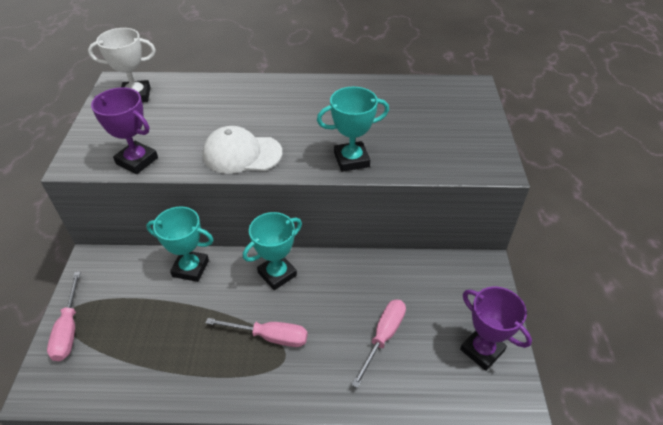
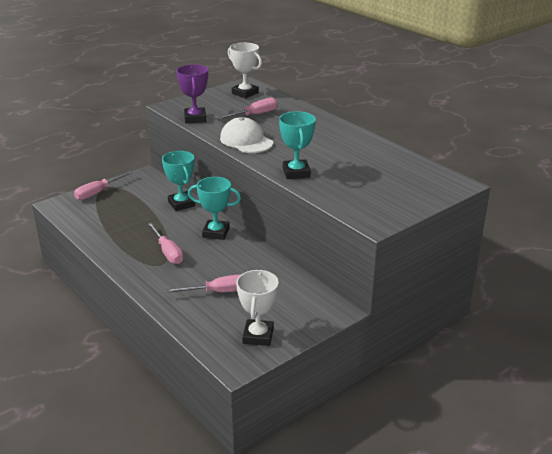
camera: 50 degrees right, 15 degrees down
turquoise trophy [317,87,389,172] -> turquoise trophy turned 45 degrees clockwise [279,111,316,179]
purple trophy [460,286,532,371] -> white trophy [236,270,279,346]
none -> pink screwdriver [217,98,278,119]

